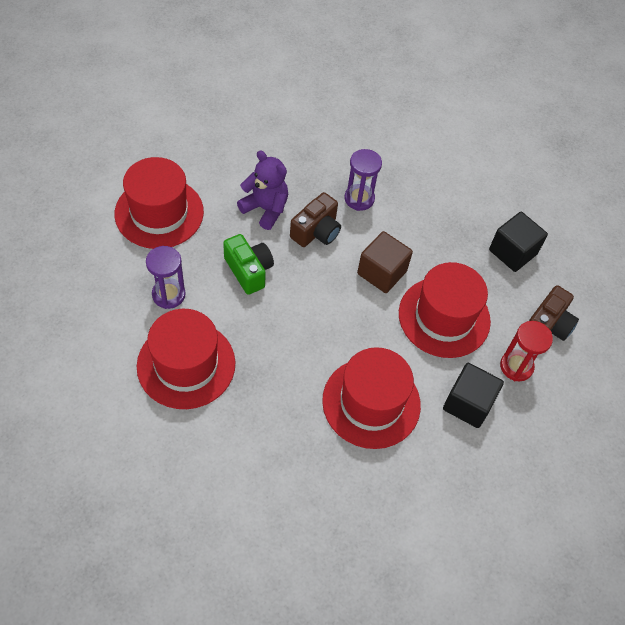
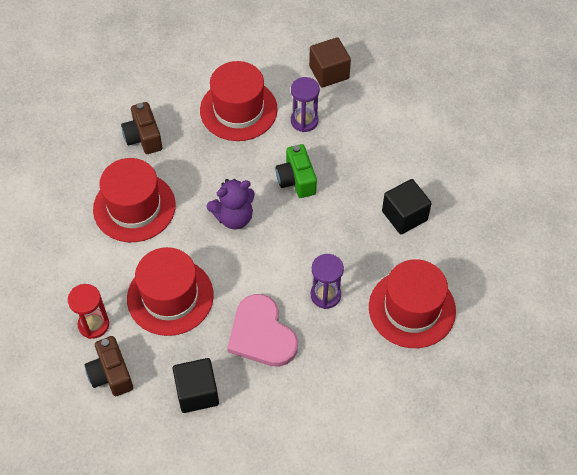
camera: 125 degrees right, 0 degrees up
red hat [114,157,204,249] -> red hat moved to [369,259,456,348]
green camera [223,234,274,295] -> green camera turned 75 degrees clockwise [276,144,317,198]
purple teddy bear [237,151,288,230] -> purple teddy bear moved to [206,179,255,229]
brown camera [290,192,341,247] -> brown camera moved to [121,102,162,154]
brown cube [357,231,413,293] -> brown cube moved to [309,37,351,88]
black cube [443,363,504,428] -> black cube moved to [382,179,432,234]
none -> pink heart [227,294,298,367]

